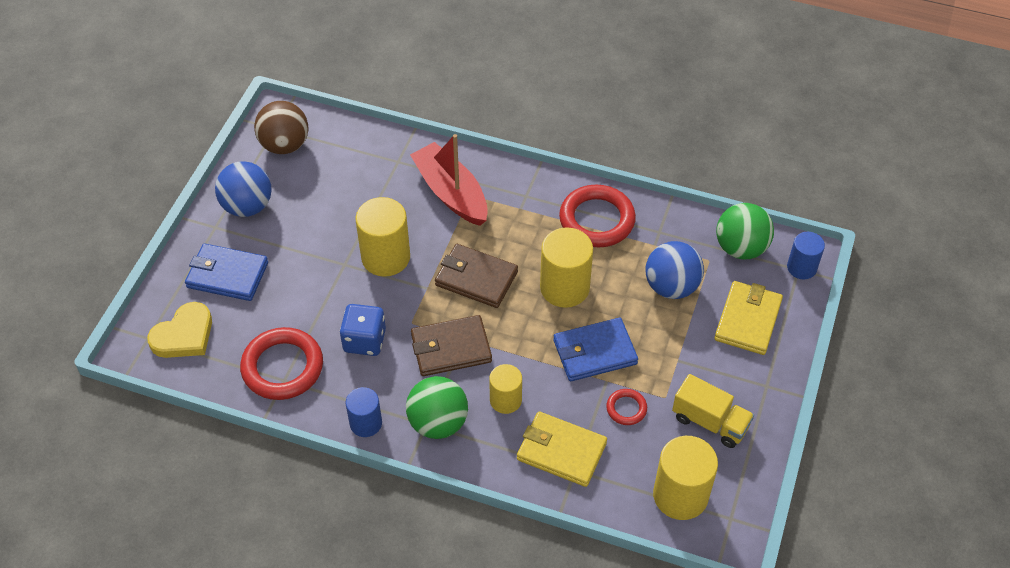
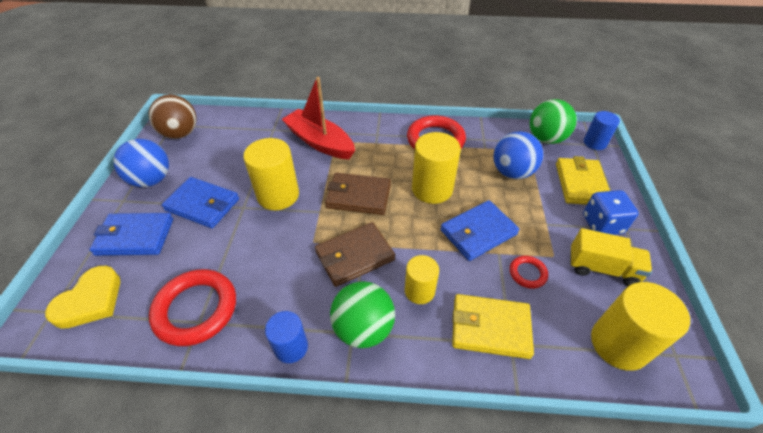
camera: 15 degrees left, 5 degrees down
blue dice [340,304,386,356] -> blue dice moved to [583,190,639,235]
none -> blue wallet [161,177,239,228]

